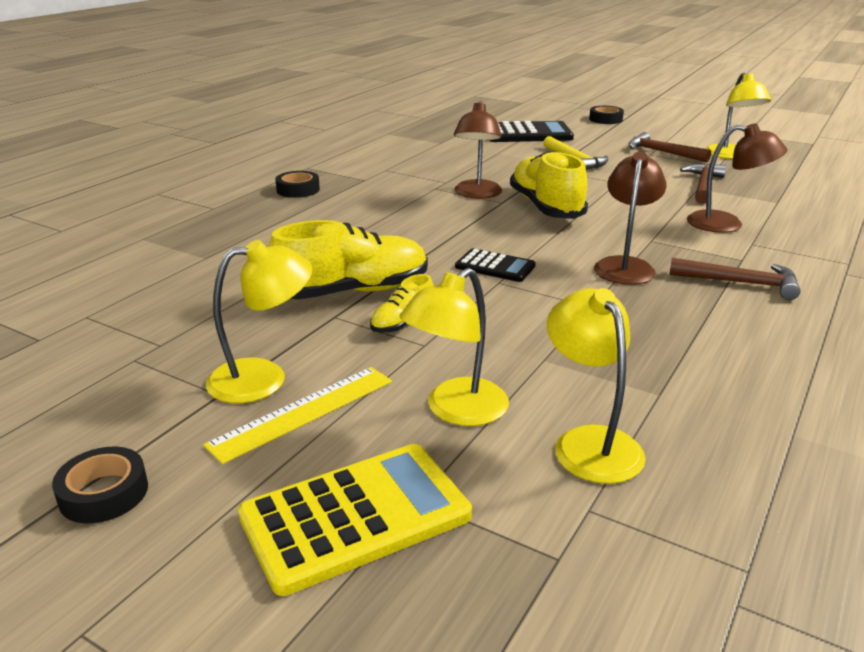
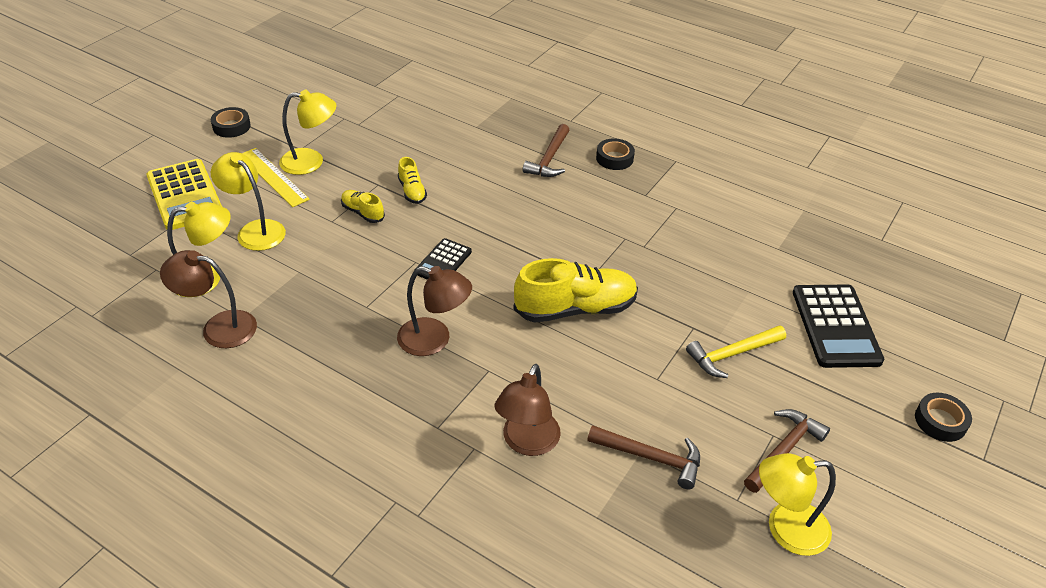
camera: 90 degrees right, 15 degrees up
yellow lamp [206,240,313,403] -> yellow lamp turned 75 degrees counterclockwise [279,90,336,175]
yellow shoe [269,220,428,299] -> yellow shoe [398,157,427,204], size x0.49
brown lamp [454,101,502,199] -> brown lamp moved to [160,250,257,348]
brown hammer [669,258,801,300] -> brown hammer moved to [523,124,569,177]

